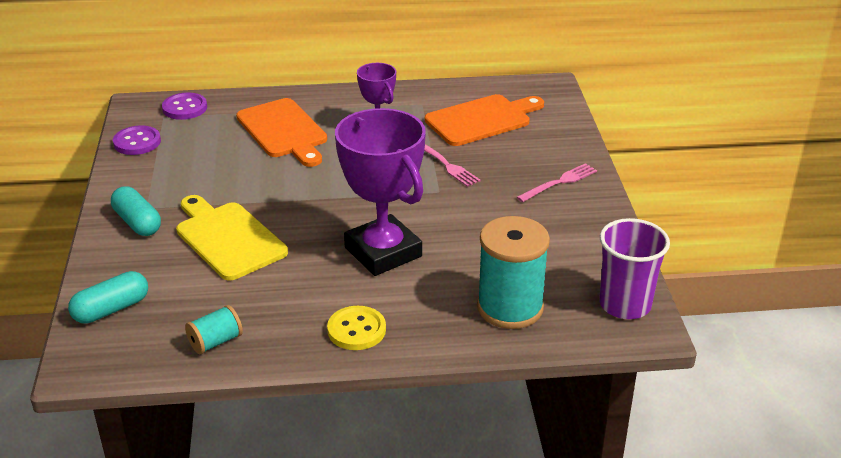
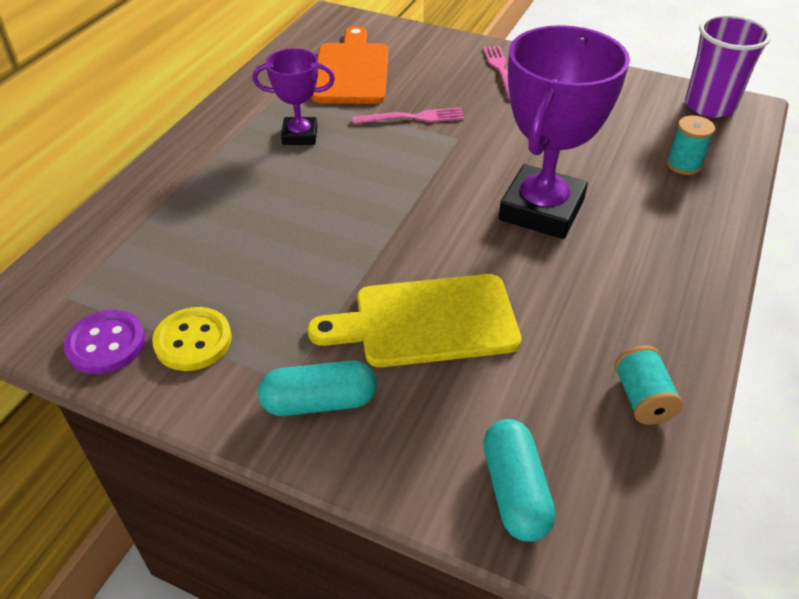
camera: 60 degrees left, 10 degrees up
purple button [162,93,207,120] -> none
orange cutting board [236,98,327,167] -> none
yellow button [327,306,386,350] -> yellow button moved to [152,307,232,371]
purple trophy [335,108,426,276] -> purple trophy turned 60 degrees counterclockwise [499,25,630,239]
turquoise spool [477,216,550,329] -> turquoise spool [667,116,715,175], size x0.49

